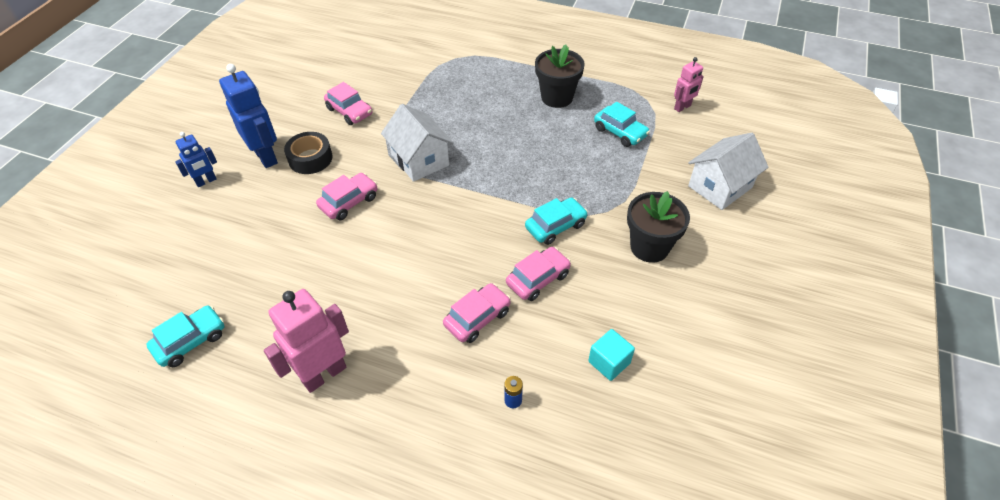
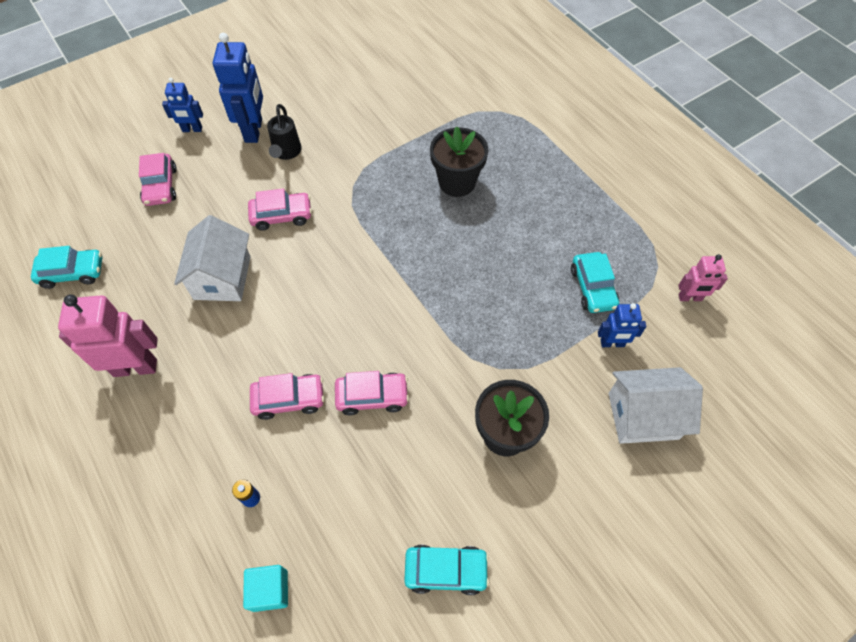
camera: 35 degrees right, 10 degrees up
black tape [284,132,332,174] -> black watering can [267,104,302,160]
pink car [324,82,372,125] -> pink car moved to [139,153,177,206]
white house [381,104,454,182] -> white house moved to [174,215,251,301]
turquoise car [525,197,588,245] -> turquoise car moved to [404,545,489,595]
black flower pot [535,44,585,108] -> black flower pot moved to [430,126,488,197]
turquoise cube [588,329,635,381] -> turquoise cube moved to [243,565,288,612]
none -> blue robot [598,303,646,347]

